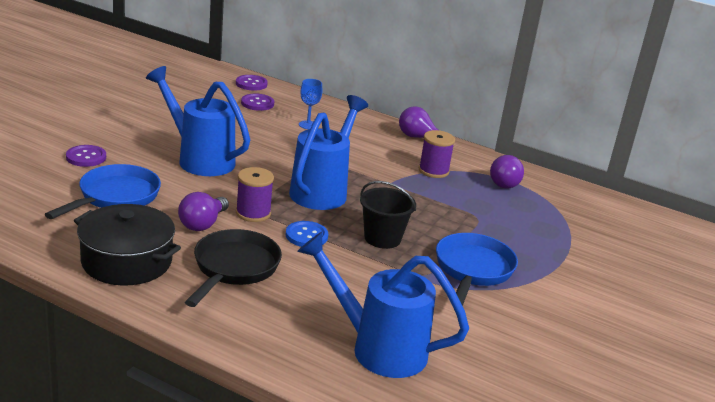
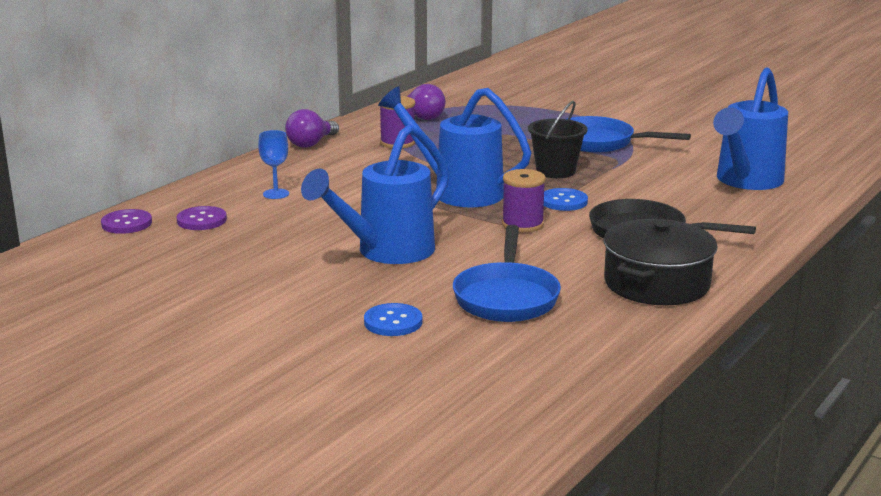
camera: 80 degrees left, 5 degrees down
blue pan [45,164,161,219] -> blue pan turned 120 degrees counterclockwise [453,225,561,322]
purple button [66,145,106,167] -> blue button [364,303,423,336]
purple light bulb [178,192,229,231] -> none

